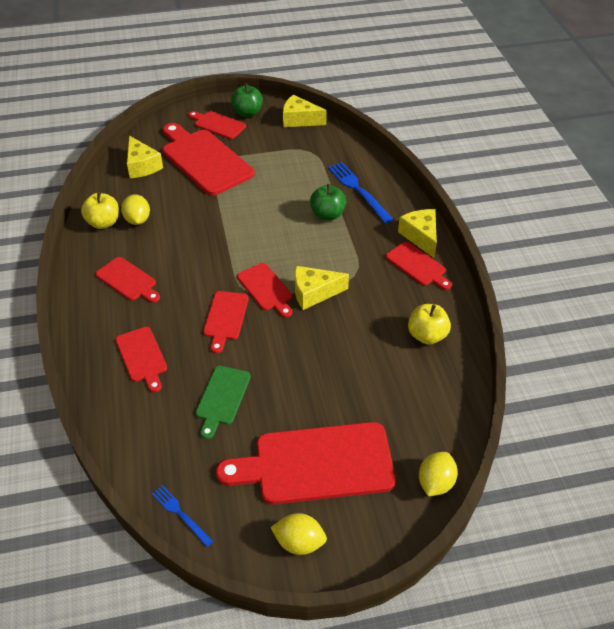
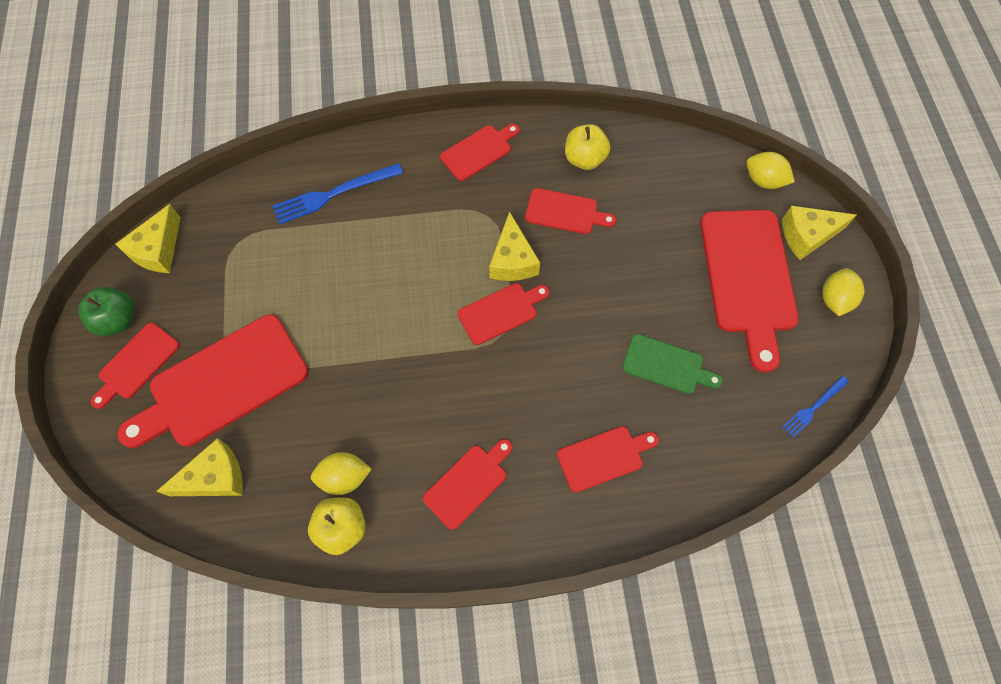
camera: 85 degrees left, 20 degrees up
red cutting board [203,291,249,353] -> red cutting board moved to [525,188,616,234]
green apple [310,184,346,220] -> none
yellow cheese [398,209,437,258] -> yellow cheese moved to [782,206,857,260]

